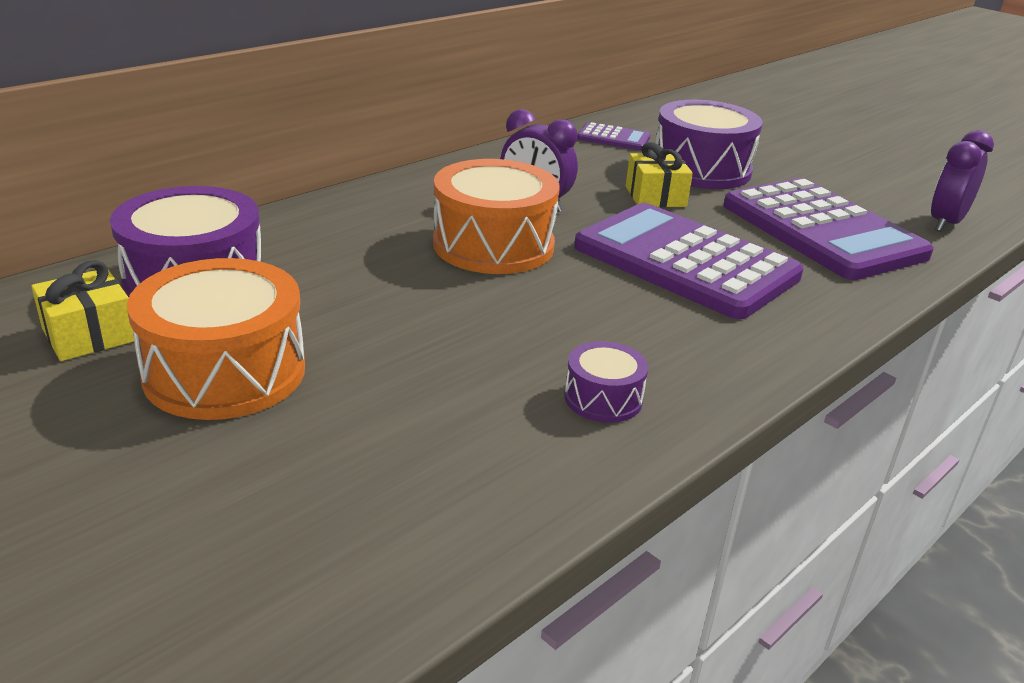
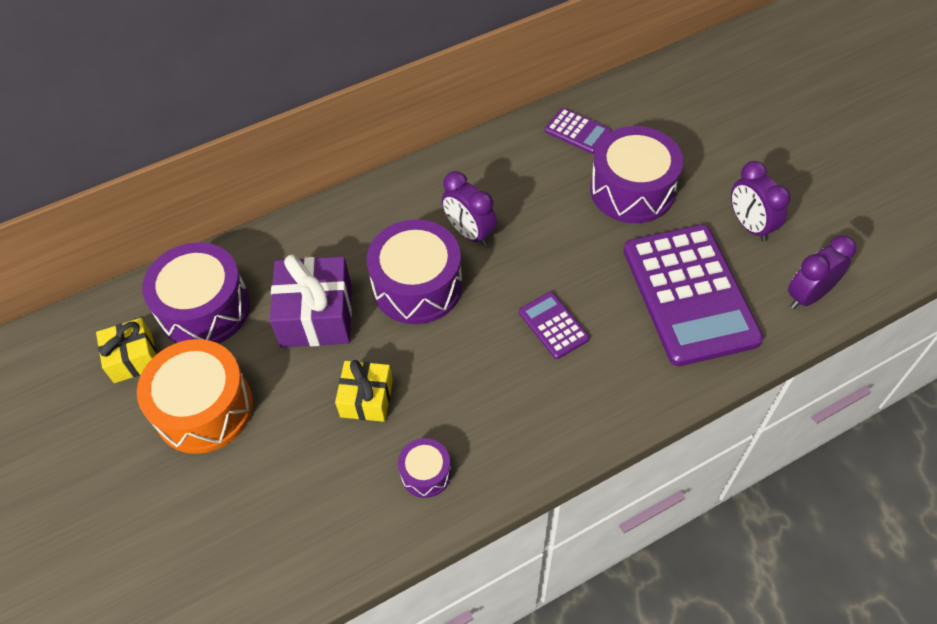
camera: 20 degrees right, 25 degrees up
orange drum [433,159,560,274] -> purple drum [367,219,463,324]
purple calculator [574,203,804,319] -> purple calculator [519,292,590,359], size x0.45
yellow gift [626,142,693,207] -> yellow gift moved to [335,360,393,422]
none -> purple gift [270,254,352,347]
none -> purple clock [731,161,791,242]

